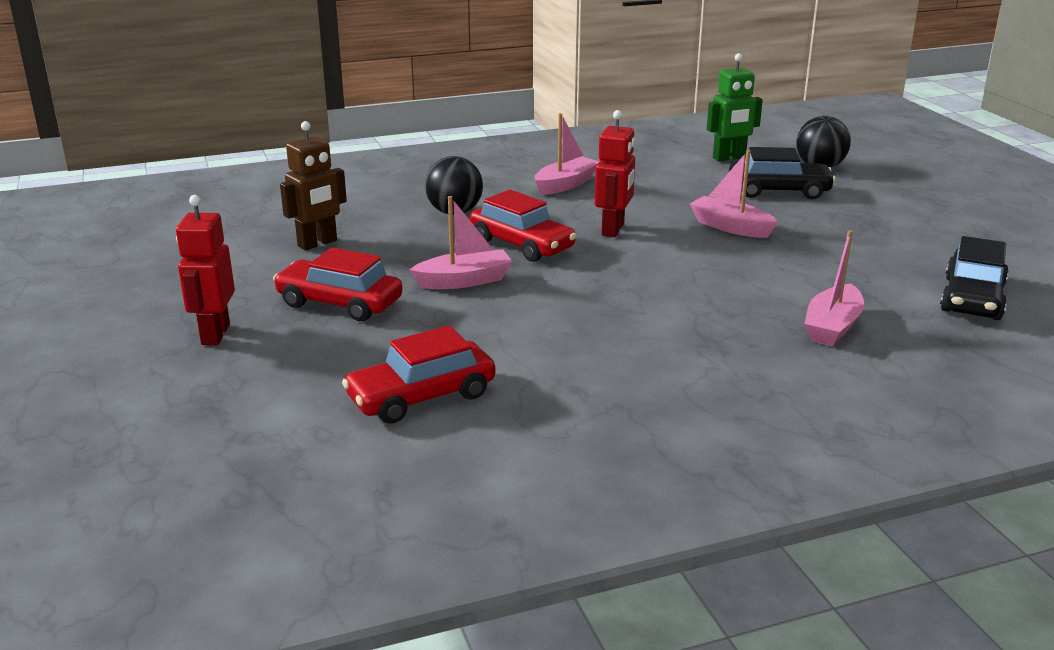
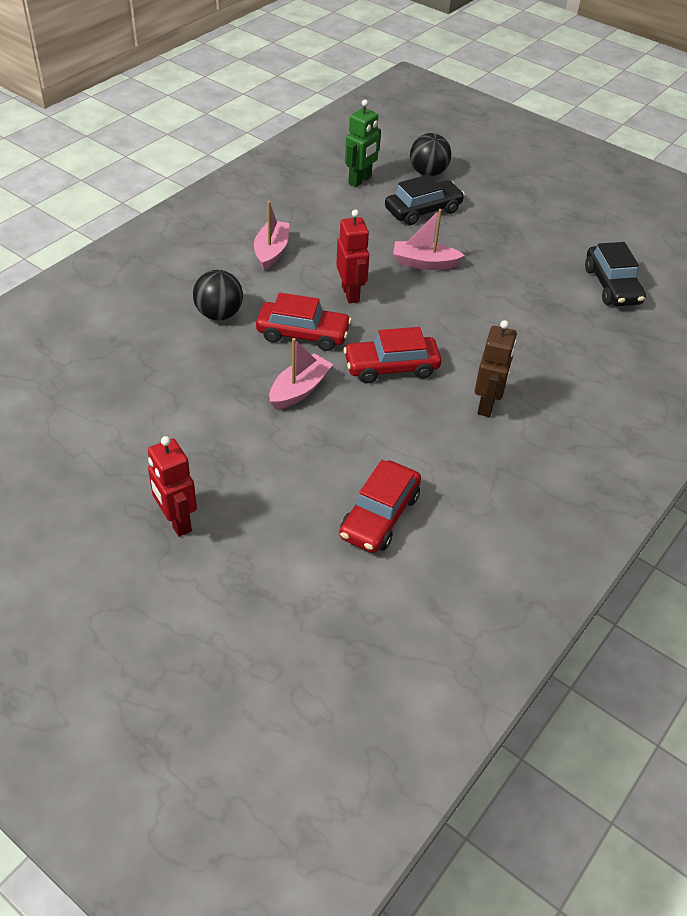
camera: 35 degrees left, 20 degrees up
red car [273,247,403,321] -> red car moved to [343,327,441,383]
brown robot [280,121,347,250] -> brown robot moved to [475,320,517,417]
pink boat [804,230,864,347] -> none

